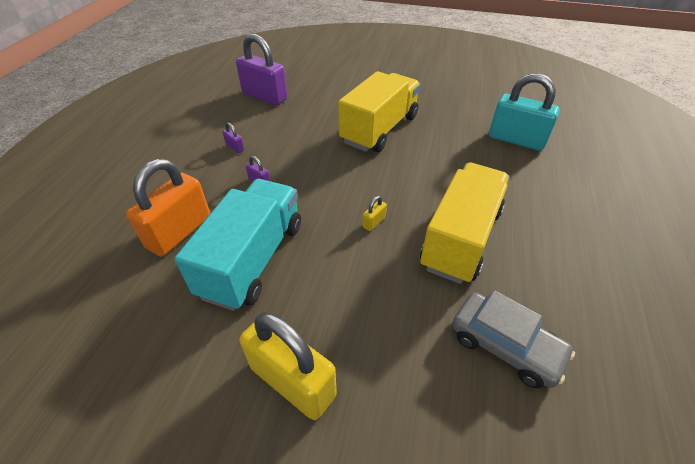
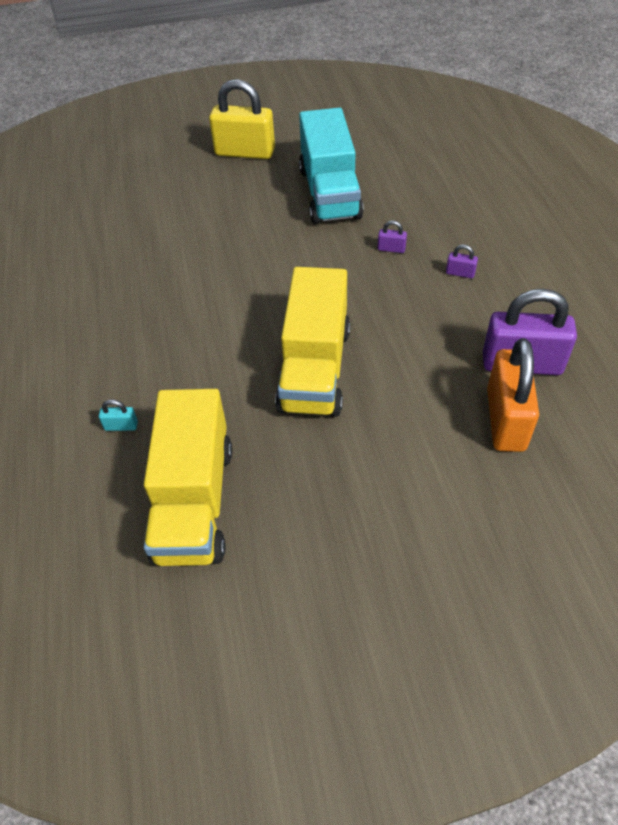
camera: 155 degrees right, 5 degrees up
orange padlock [126,159,210,256] -> orange padlock moved to [487,338,539,452]
yellow padlock [362,196,387,231] -> none
yellow truck [420,163,510,284] -> yellow truck moved to [144,389,232,566]
grey car [452,290,575,388] -> none
turquoise padlock [489,73,560,151] -> turquoise padlock [99,400,138,431], size x0.40

